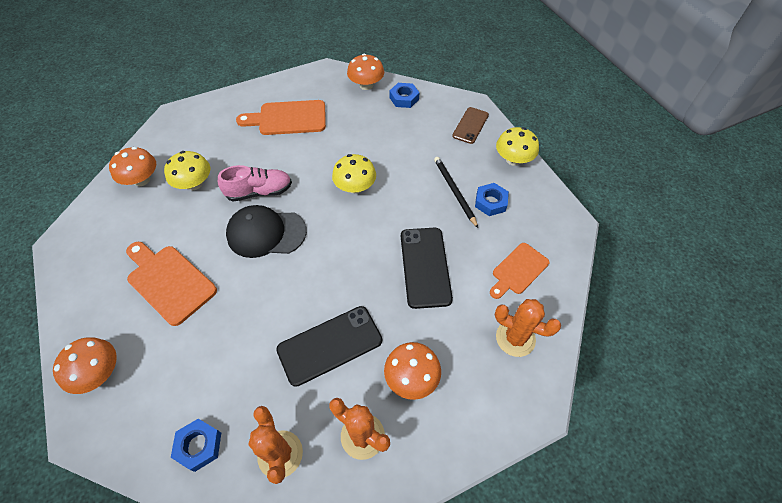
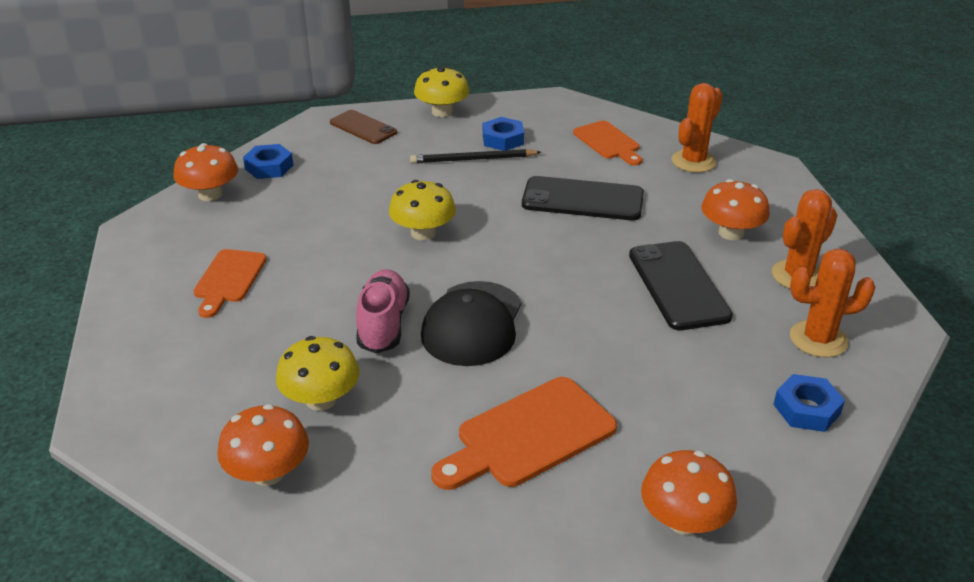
camera: 75 degrees left, 20 degrees down
orange cutting board [236,100,326,135] -> orange cutting board [193,249,267,318], size x0.66

